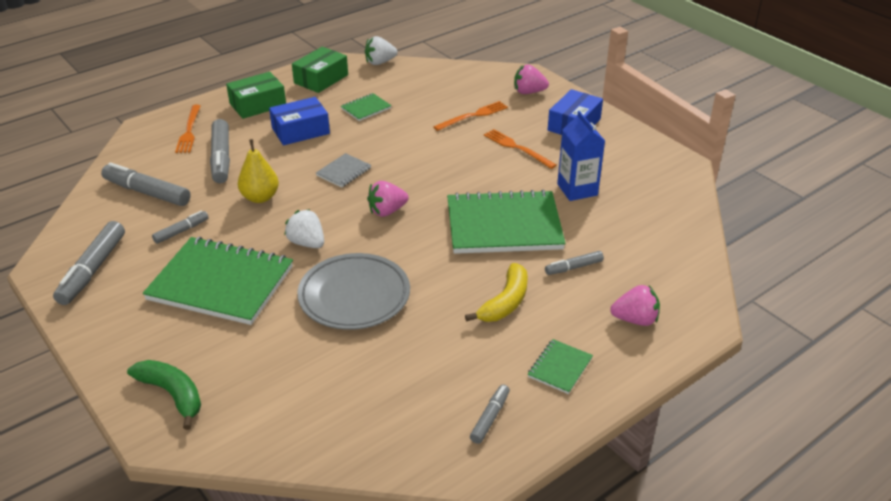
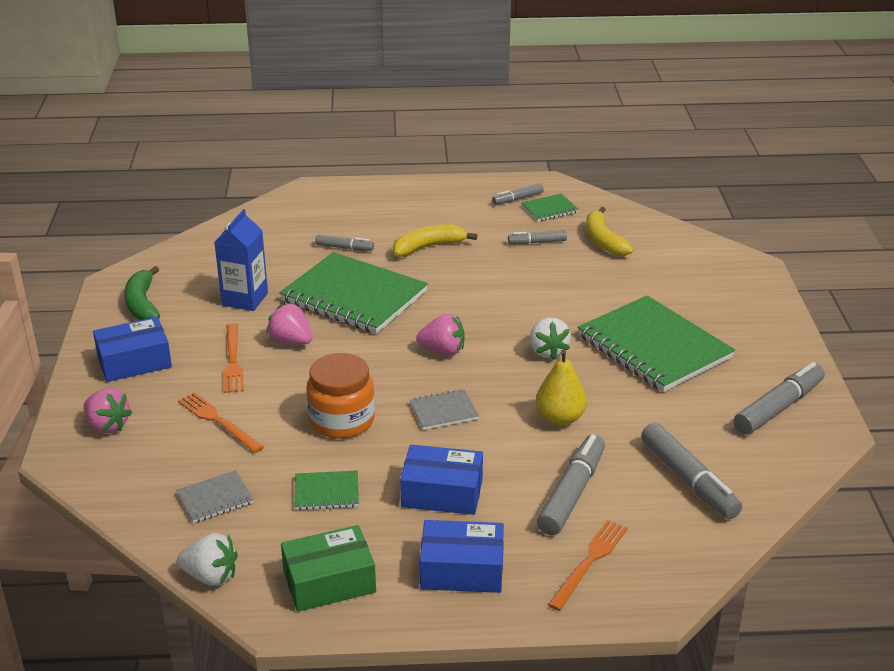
camera: 145 degrees left, 5 degrees down
green banana [127,360,201,430] -> green banana moved to [124,266,160,320]
grey marker [152,211,209,244] -> grey marker moved to [508,230,567,244]
green box [226,72,286,119] -> blue box [420,520,504,593]
grey plate [297,253,410,330] -> none
orange fork [433,101,508,131] -> orange fork turned 45 degrees clockwise [178,392,264,453]
green notebook [528,339,593,394] -> green notebook moved to [521,194,579,221]
pink strawberry [610,285,660,326] -> pink strawberry moved to [267,304,313,345]
none -> grey notebook [176,470,254,523]
none -> orange jar [306,353,375,439]
none -> yellow banana [586,207,634,256]

